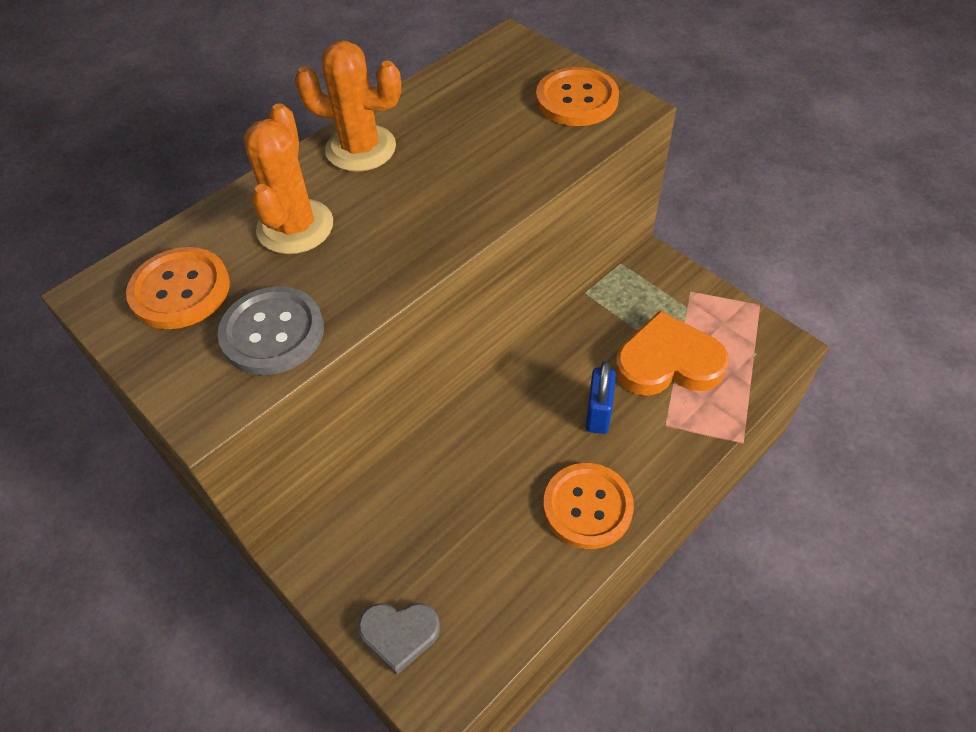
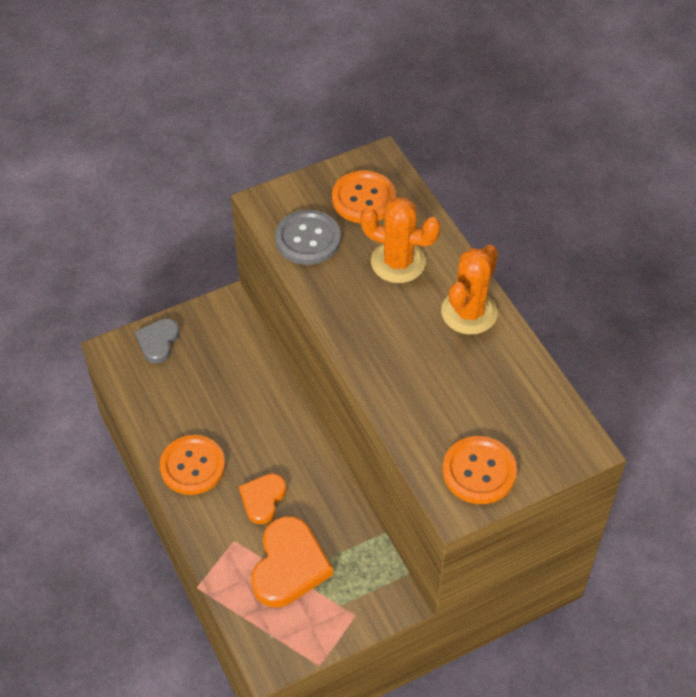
camera: 105 degrees right, 0 degrees up
blue padlock [586,361,616,434] -> orange heart [239,473,286,524]

